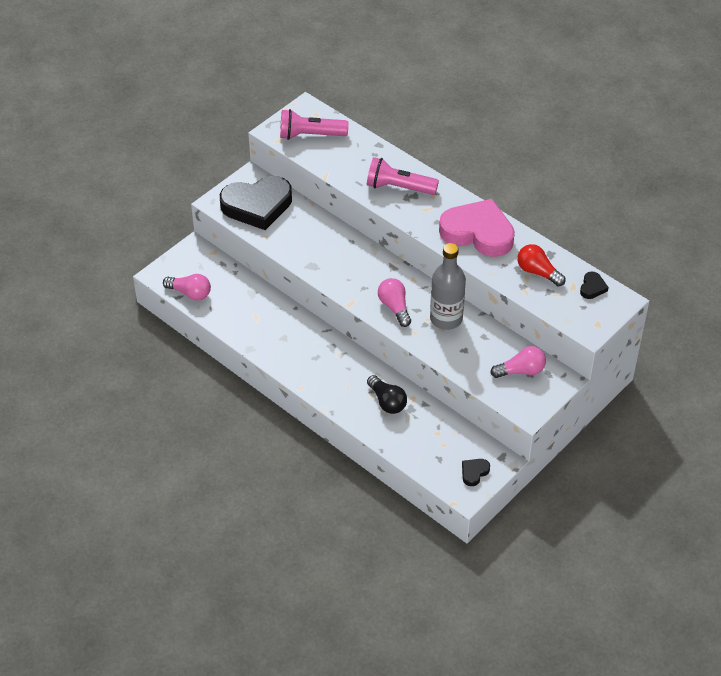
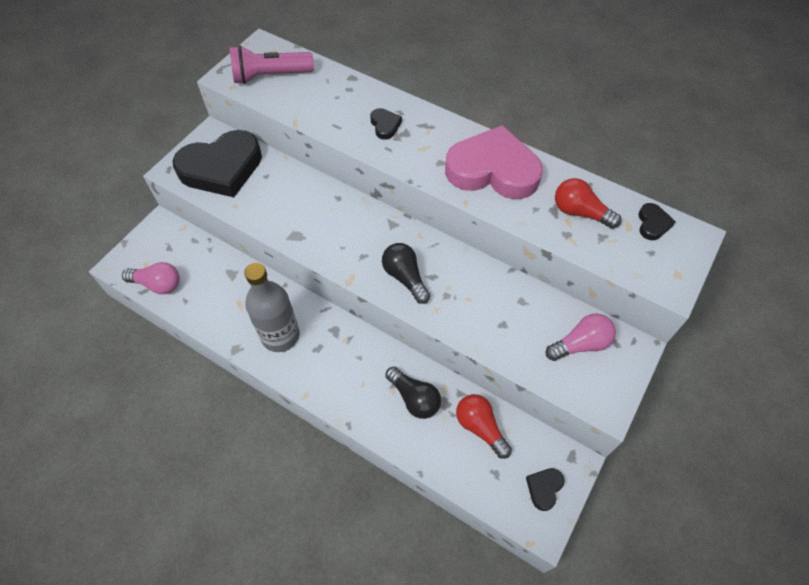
camera: 10 degrees left, 10 degrees up
pink flashlight [367,157,439,195] -> black heart [370,108,402,140]
pink light bulb [378,278,411,327] -> black light bulb [382,243,430,304]
grey bottle [430,243,466,330] -> grey bottle moved to [244,263,300,352]
none -> red light bulb [456,394,512,459]

